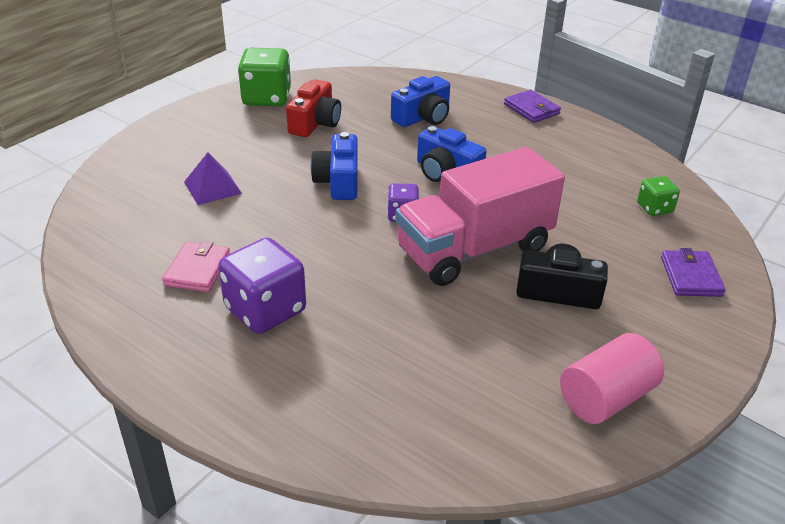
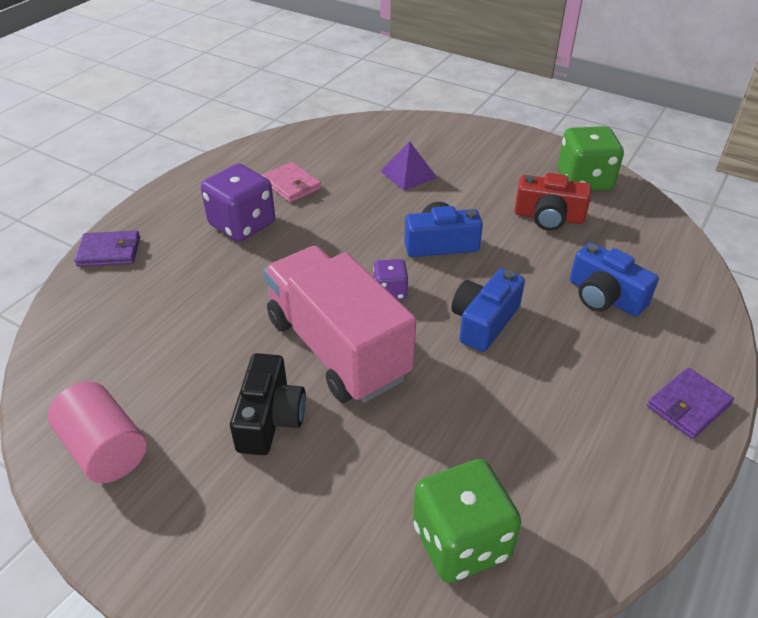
camera: 85 degrees right, 5 degrees up
pink wallet [162,241,230,292] -> pink wallet turned 45 degrees clockwise [262,162,321,203]
green dice [637,176,680,216] -> green dice [413,459,521,583], size x1.86
purple wallet [661,248,726,297] -> purple wallet moved to [74,231,140,267]

